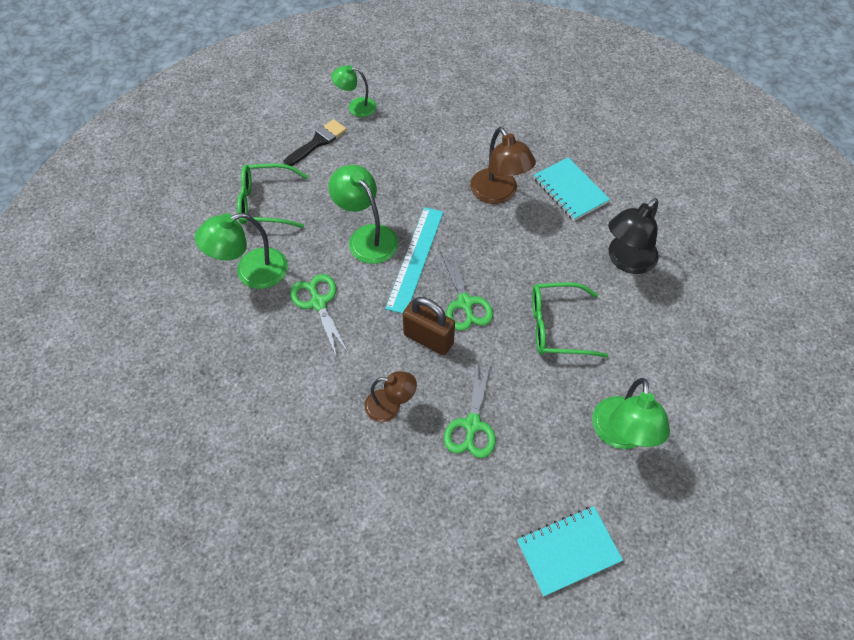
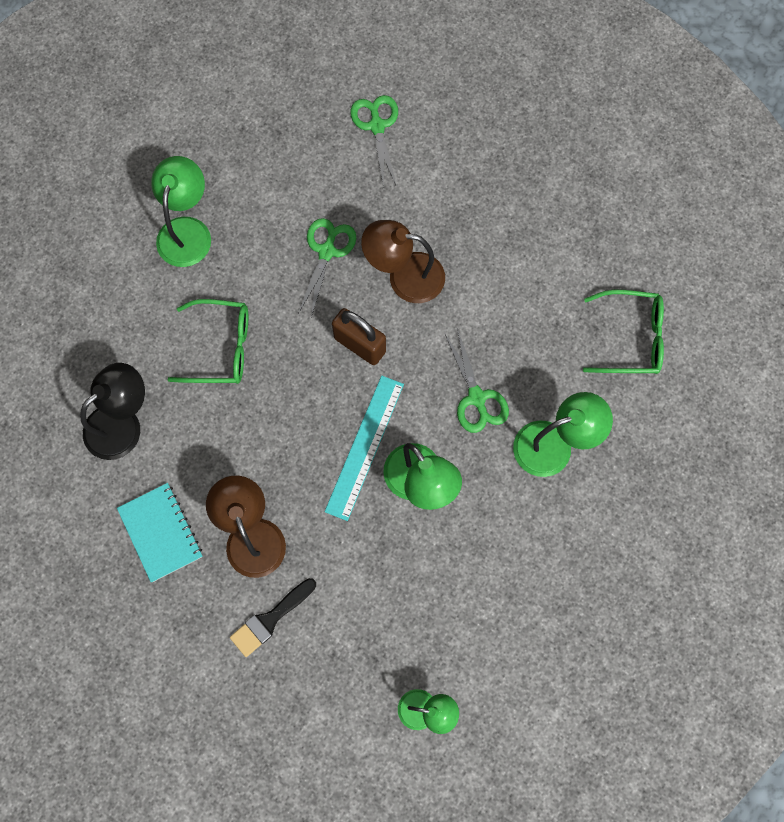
camera: 175 degrees left, 15 degrees up
green glasses [237,164,308,228] -> green glasses moved to [583,290,664,374]
black brush [283,119,346,166] -> black brush moved to [230,578,316,657]
brown lamp [365,371,417,422] -> brown lamp [361,220,445,303], size x1.57
green scissors [440,249,493,331] -> green scissors moved to [350,95,398,188]
turquoise notebook [517,506,623,597] -> none

